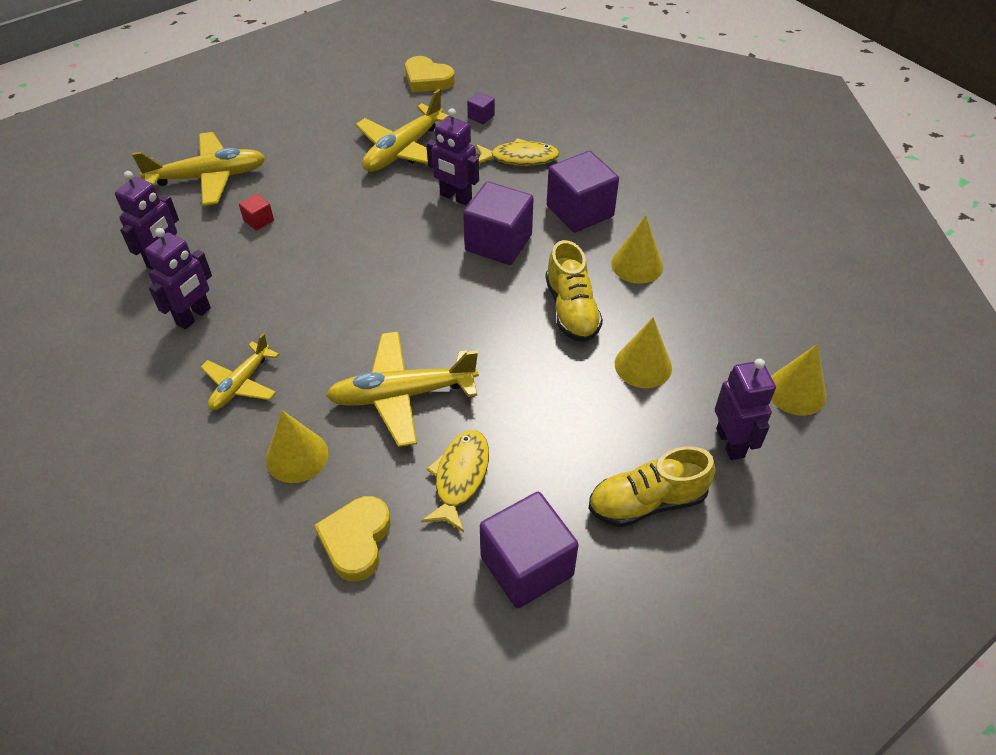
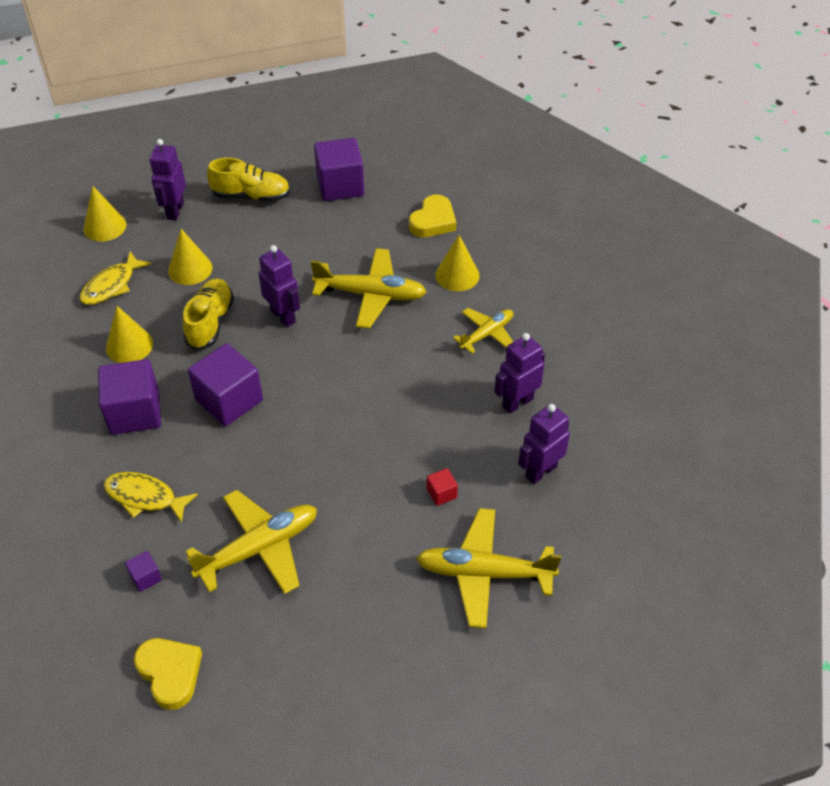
camera: 160 degrees left, 0 degrees up
yellow fish [421,430,489,532] -> yellow fish moved to [80,252,152,305]
purple robot [426,108,479,205] -> purple robot moved to [259,245,300,327]

